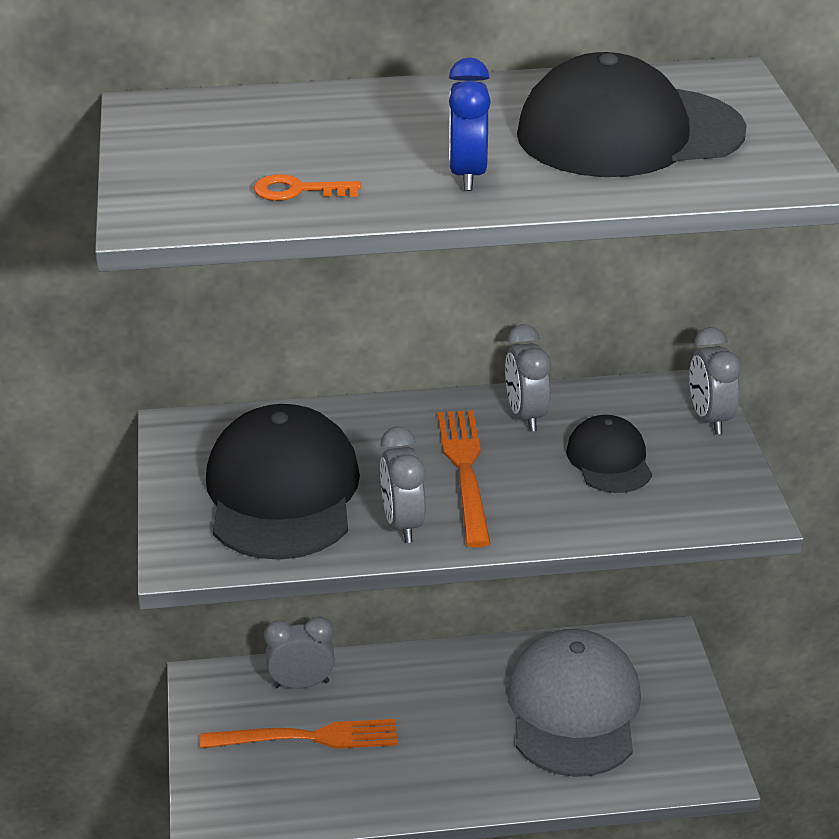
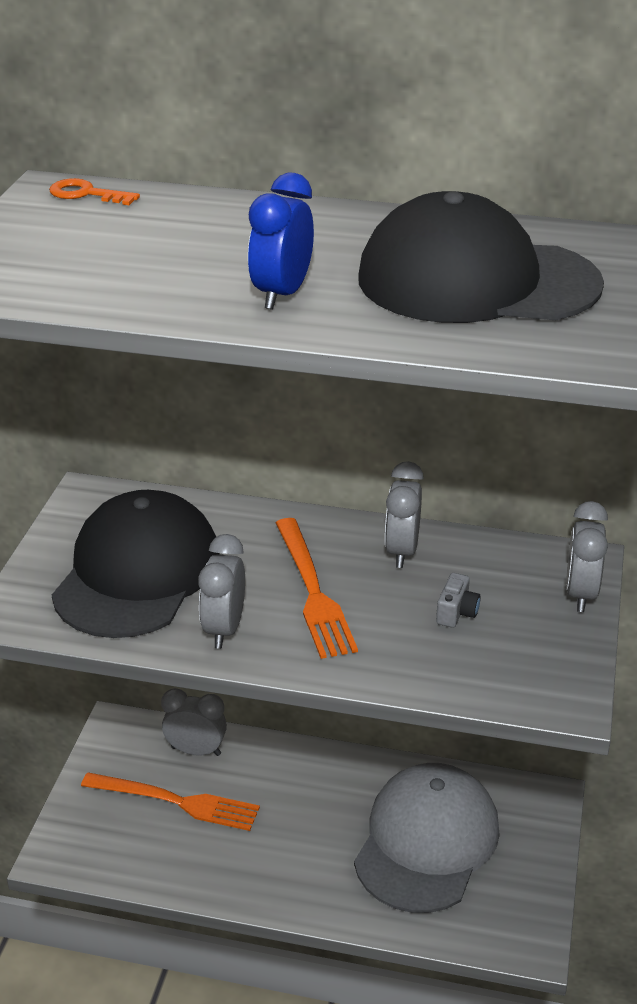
camera: 20 degrees right, 0 degrees up
orange key [254,174,361,201] -> orange key moved to [49,178,140,205]
orange fork [438,411,491,547] -> orange fork turned 150 degrees clockwise [276,518,358,659]
black cap [566,415,652,493] -> grey camera [436,573,481,628]

